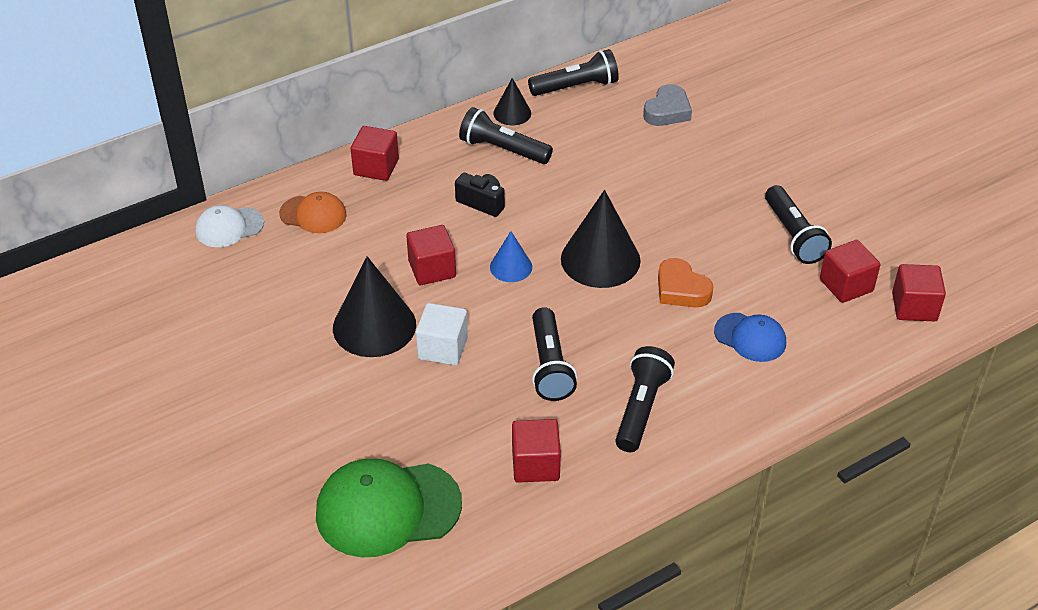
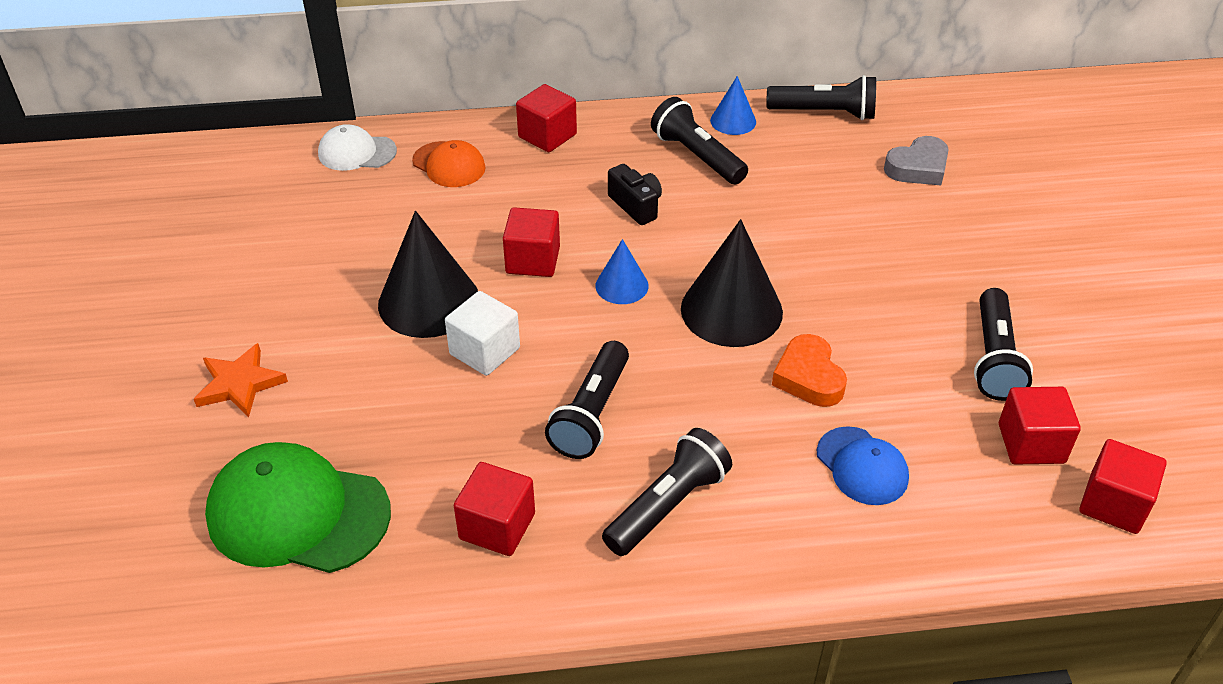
camera: 25 degrees right, 0 degrees up
black cone [494,78,531,125] -> blue cone [710,76,756,135]
none -> orange star [194,343,288,417]

